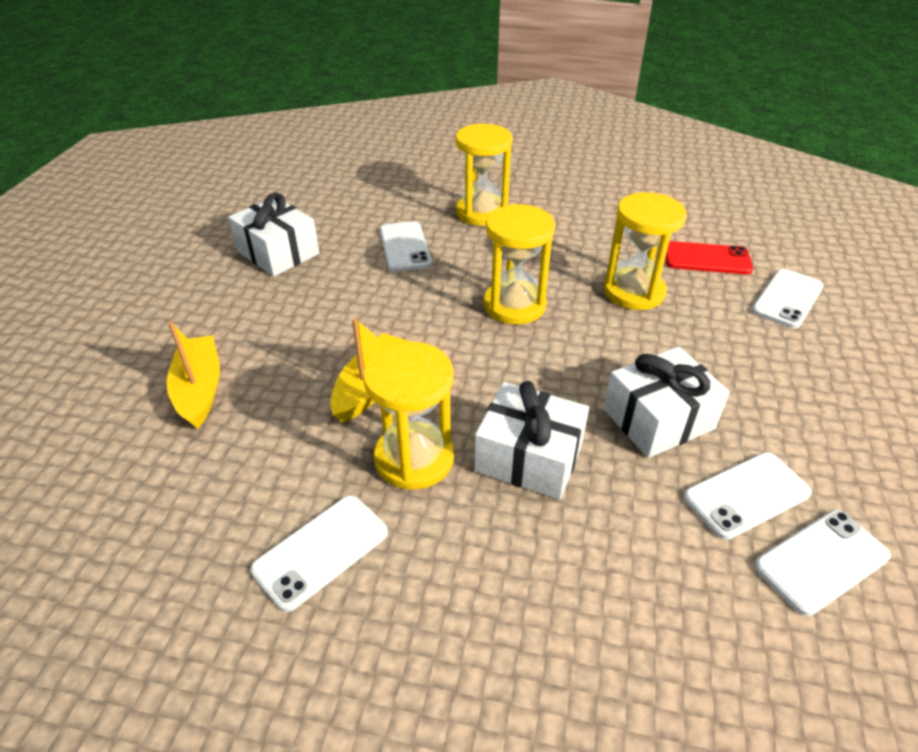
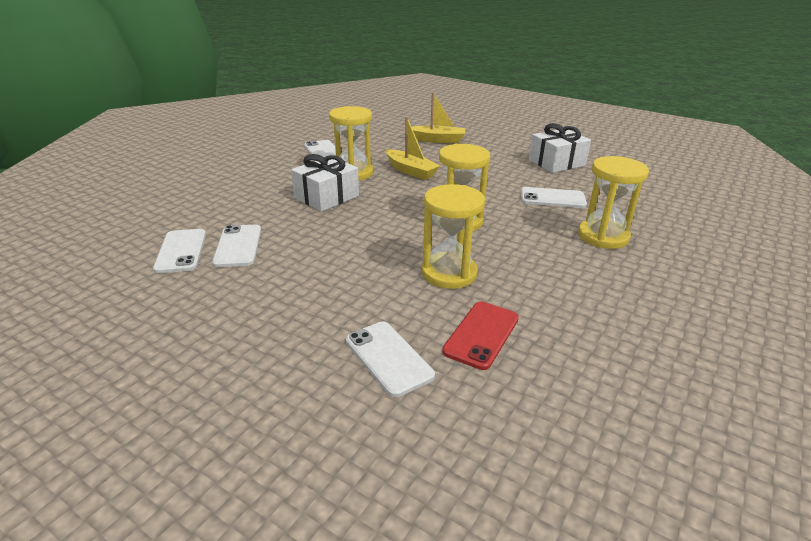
camera: 110 degrees right, 10 degrees down
white gift [603,347,730,458] -> none

